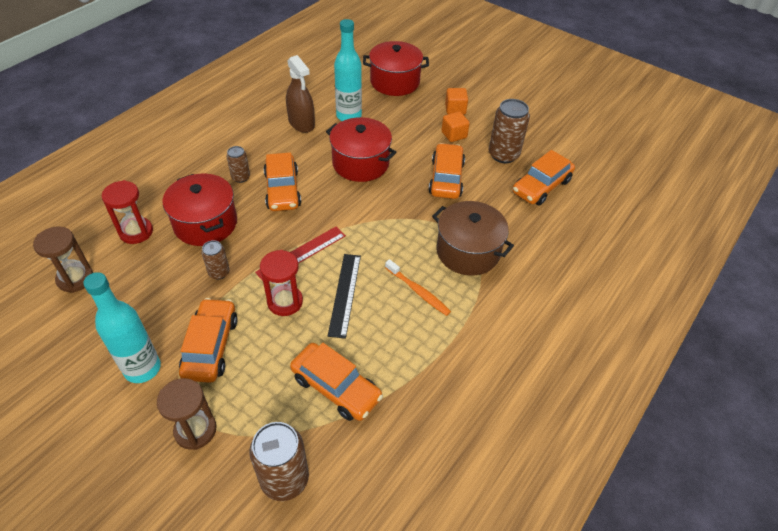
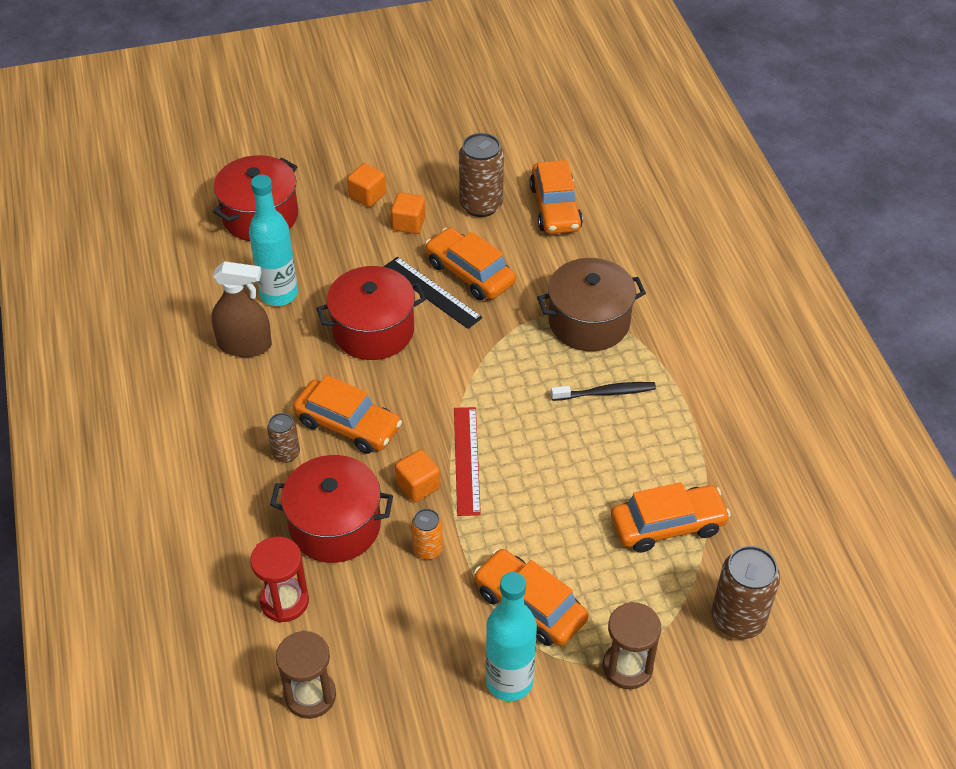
camera: 50 degrees left, 0 degrees up
brown can [201,240,230,280] -> orange can [411,509,443,559]
red hourglass [260,250,303,316] -> none
black ruler [328,254,361,339] -> black ruler moved to [383,257,482,329]
orange toothbrush [385,259,451,316] -> black toothbrush [551,382,656,401]
none -> orange cube [395,450,440,502]

